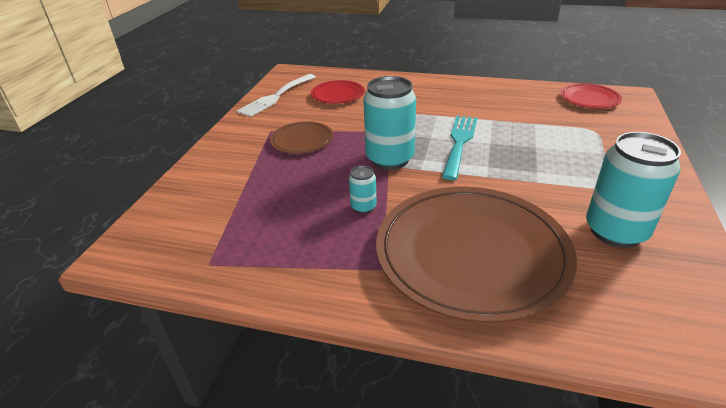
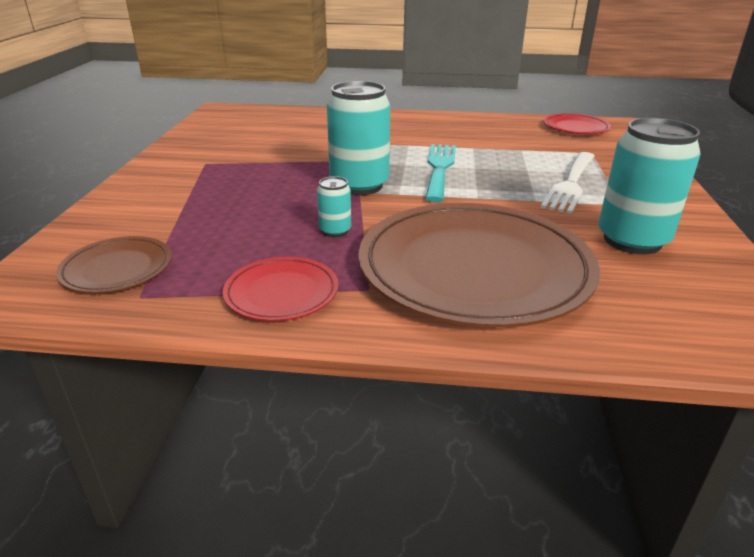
camera: 10 degrees left, 5 degrees down
white fork [237,74,316,117] -> white fork moved to [541,152,595,214]
brown plate [270,121,333,154] -> brown plate moved to [56,236,172,293]
red plate [311,80,364,104] -> red plate moved to [223,257,338,321]

